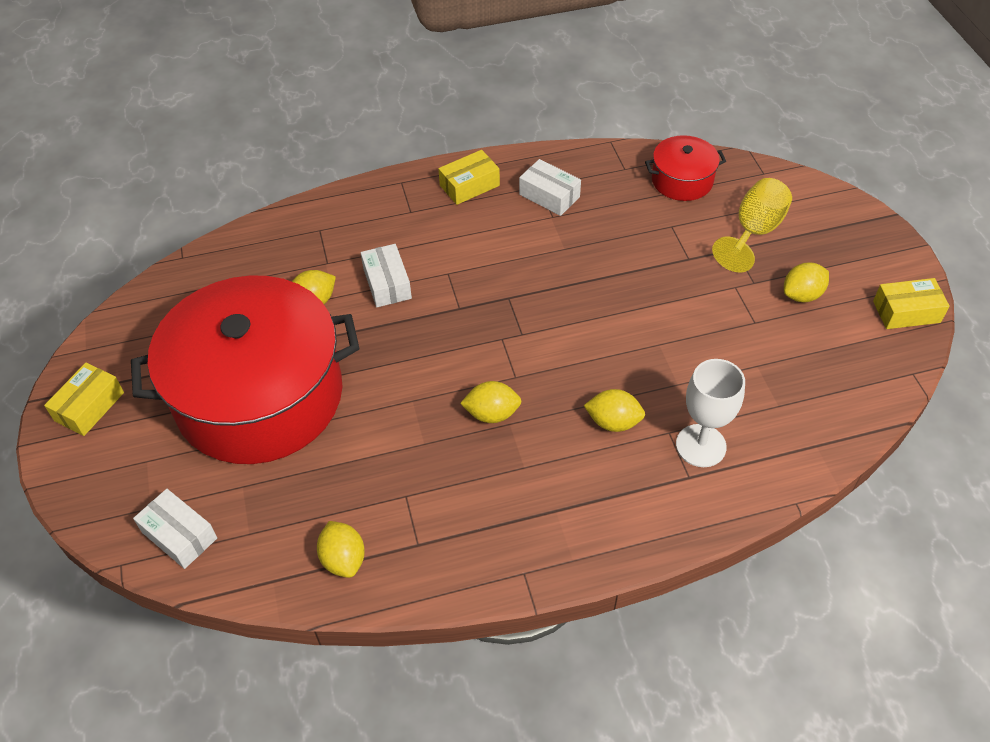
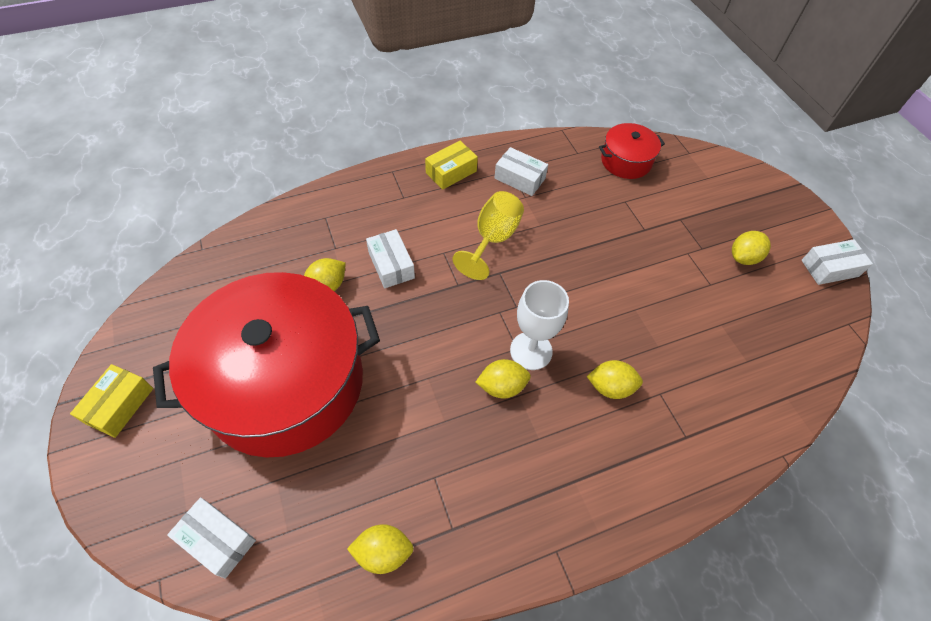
camera: 10 degrees left, 5 degrees up
yellow lemon [317,521,365,578] -> yellow lemon turned 60 degrees counterclockwise [347,524,414,574]
white goblet [676,359,745,467] -> white goblet moved to [510,280,569,370]
yellow goblet [712,178,792,273] -> yellow goblet moved to [452,191,524,280]
yellow box [873,278,950,329] -> white box [802,239,873,285]

